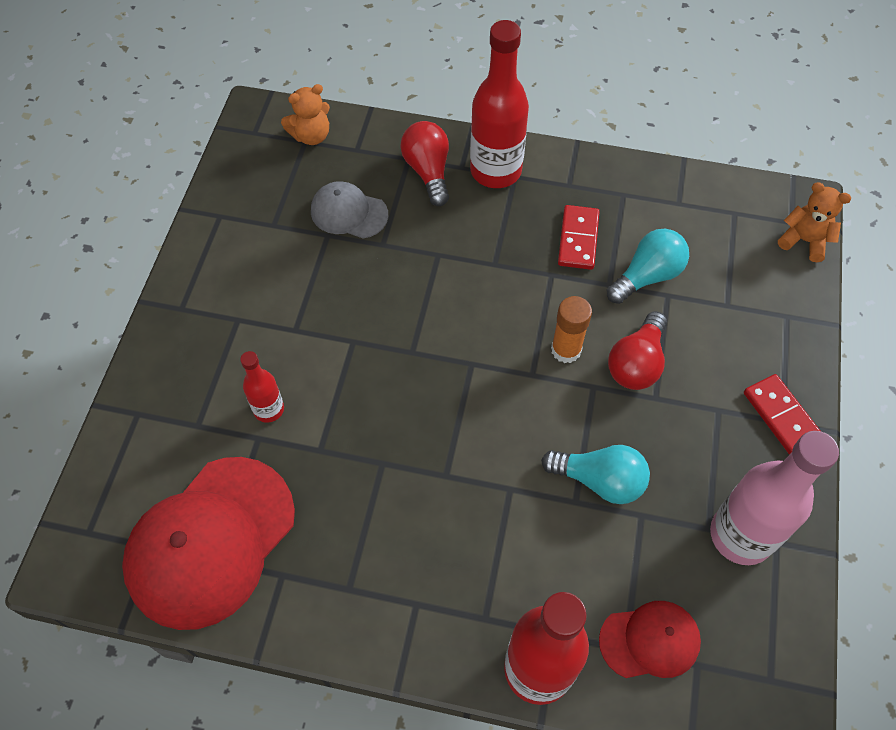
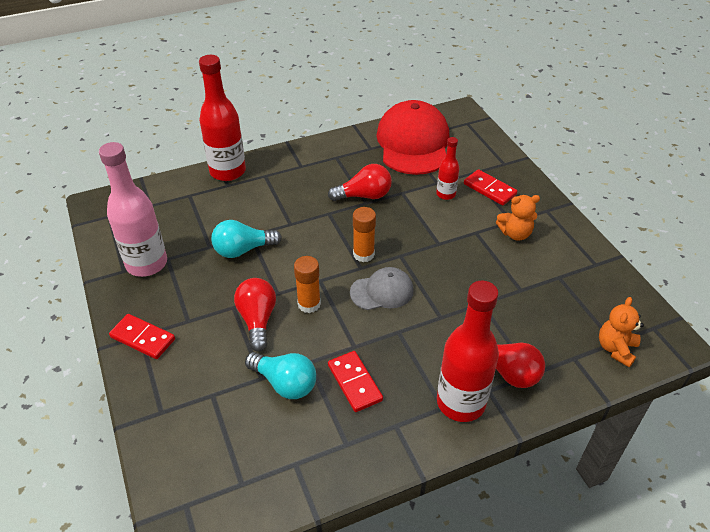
camera: 145 degrees right, 15 degrees down
grey cap [311,181,388,239] -> grey cap moved to [350,267,414,310]
red cap [599,601,701,678] -> none
turquoise light bulb [607,229,689,304] -> turquoise light bulb turned 75 degrees counterclockwise [245,352,316,399]
orange teddy bear [778,182,851,262] -> orange teddy bear moved to [496,195,540,241]
none -> red light bulb [328,164,392,201]
none -> orange glue stick [353,207,376,262]
none -> red domino [464,169,517,206]

